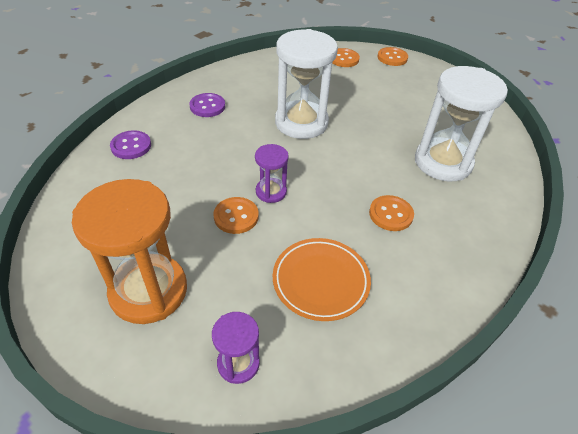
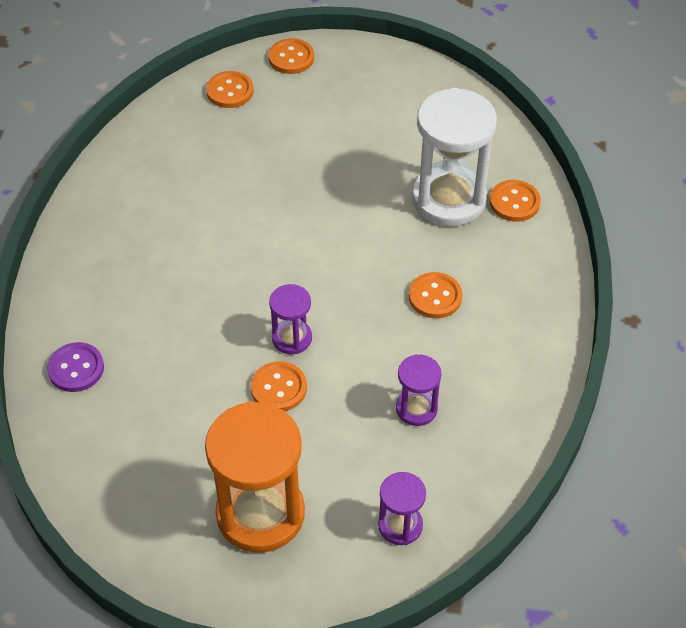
camera: 30 degrees left, 5 degrees up
purple button [189,93,225,117] -> none
orange plate [273,238,371,321] -> purple hourglass [396,354,442,426]
white hourglass [275,29,338,139] -> none
none -> orange button [489,180,541,222]

